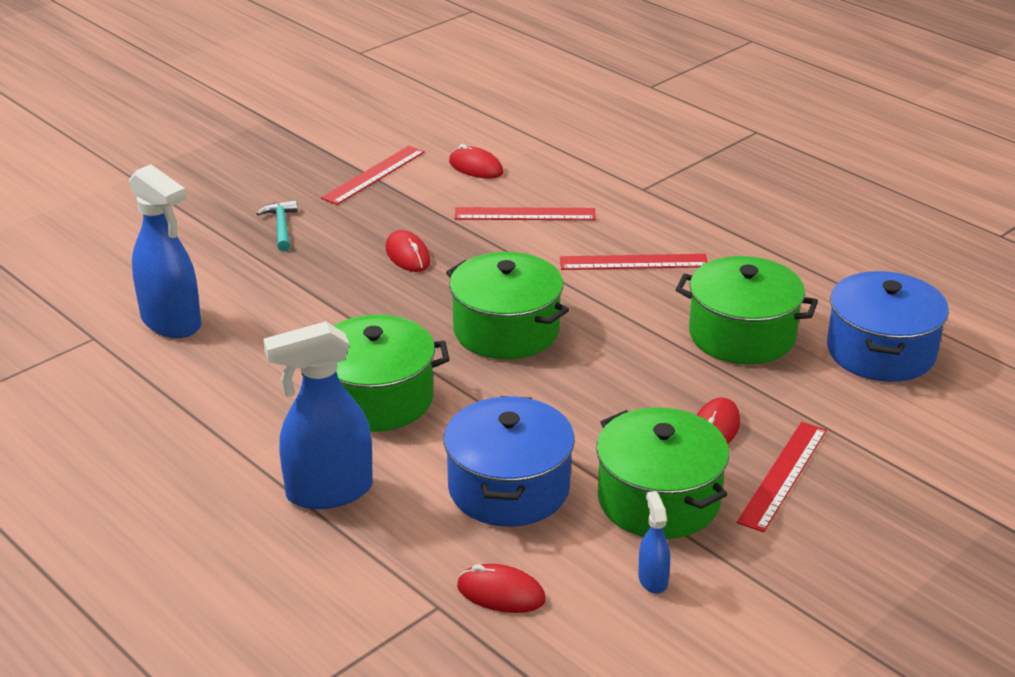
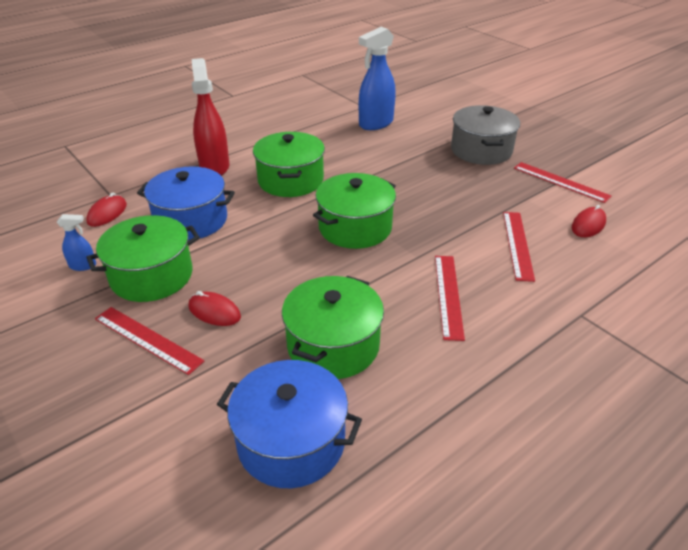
camera: 95 degrees right, 5 degrees up
turquoise hammer [256,200,298,252] -> grey pot [451,105,520,165]
blue spray bottle [263,321,373,509] -> red spray bottle [192,58,229,176]
red mouse [386,230,430,272] -> none

